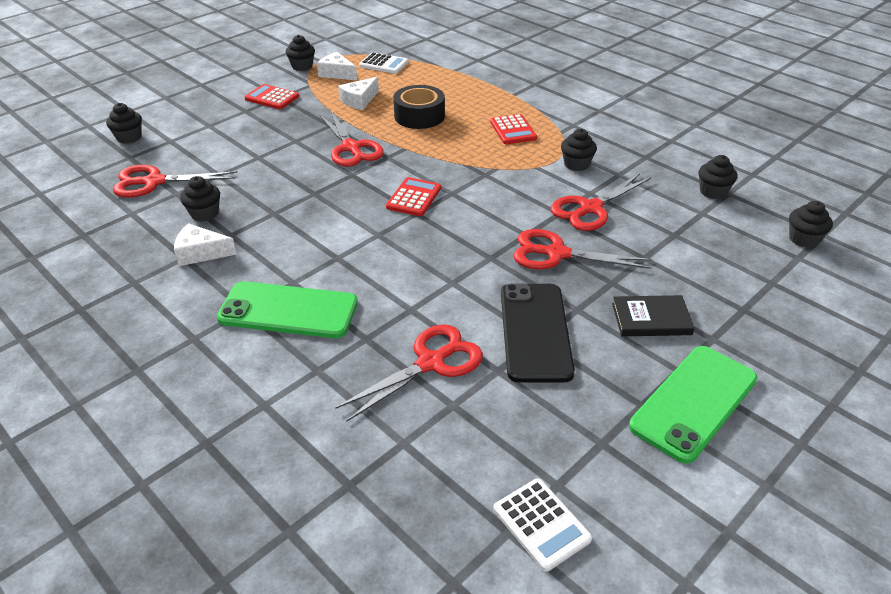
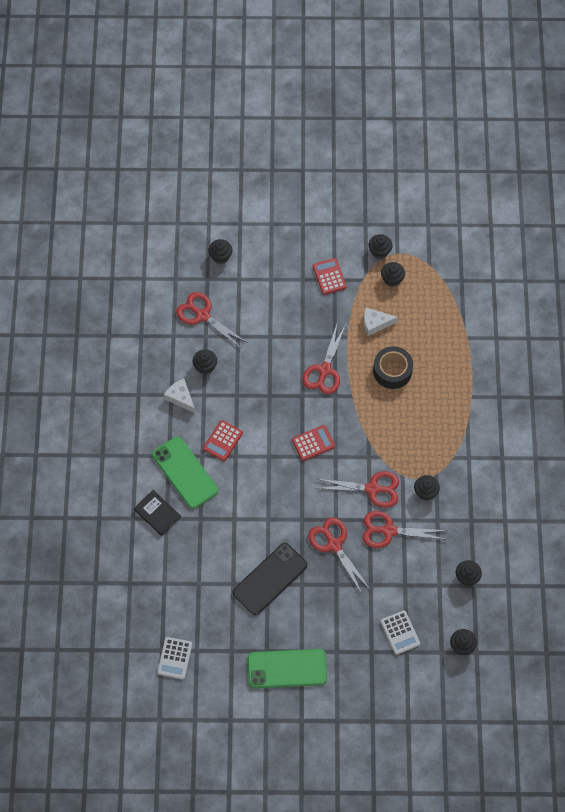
camera: 45 degrees right, 25 degrees up
white cheese [317,52,357,80] -> black cupcake [381,262,405,287]
red scissors [335,325,483,421] -> red scissors moved to [316,471,399,508]
white calculator [359,52,408,74] -> white calculator moved to [381,610,420,655]
red calculator [490,114,537,144] -> red calculator moved to [203,420,243,461]
black book [612,295,695,336] -> black book moved to [134,490,181,536]

